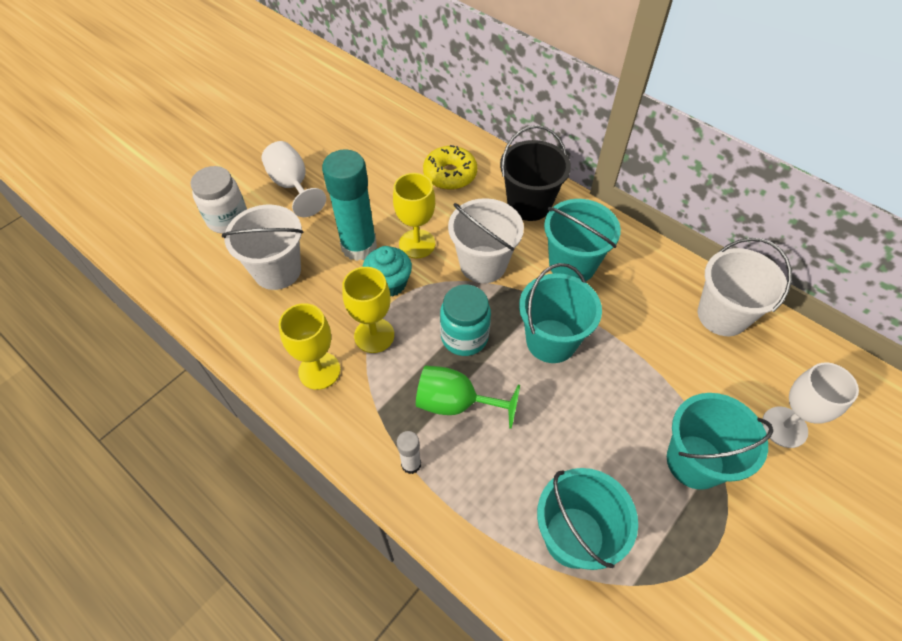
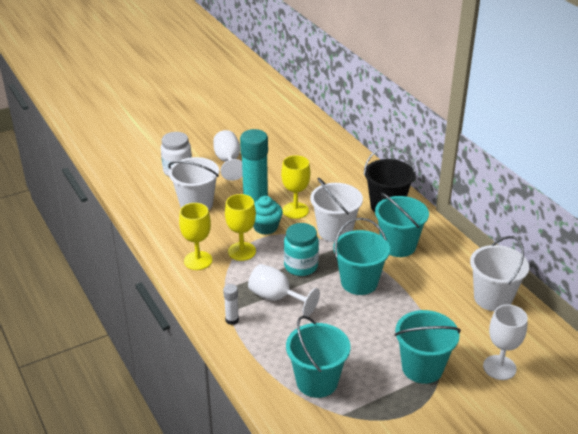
camera: 20 degrees right, 20 degrees down
green goblet [416,365,520,429] -> white goblet [248,264,320,317]
yellow donut [423,145,477,190] -> none

